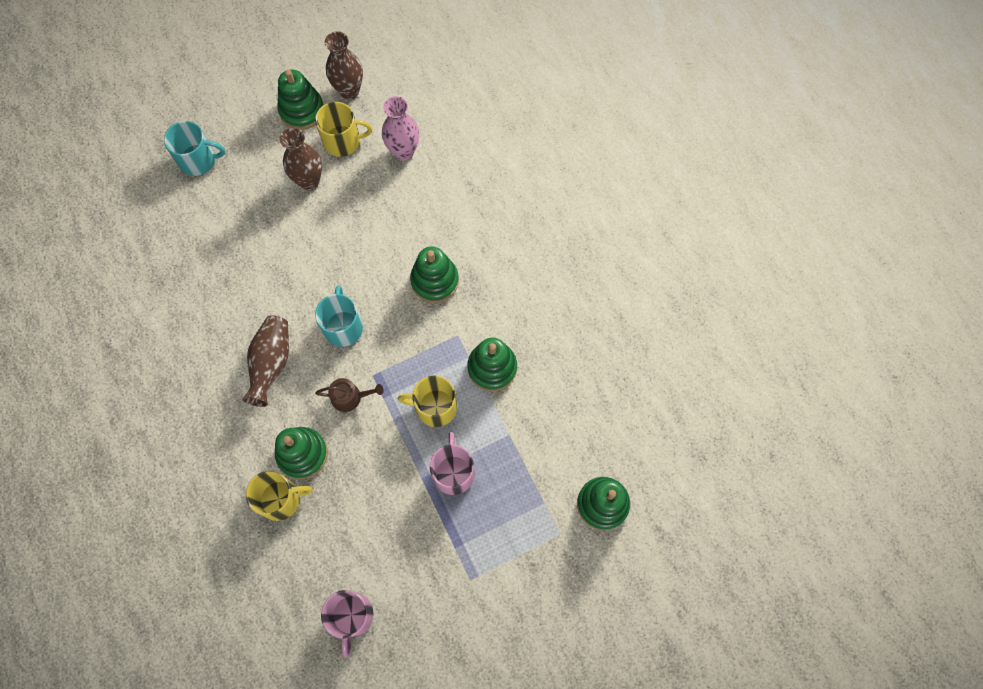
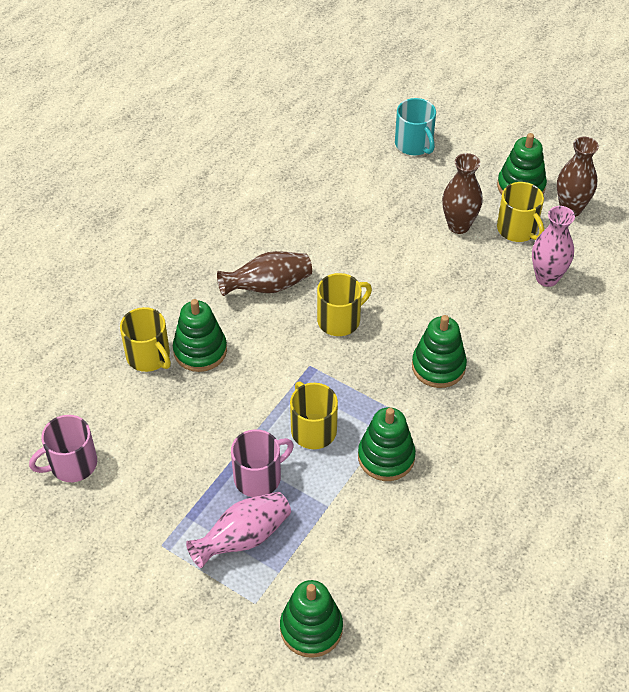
camera: 60 degrees right, 20 degrees down
turquoise mug [315,285,363,347] -> yellow mug [317,273,372,336]
brown watering can [315,378,384,412] -> none
none -> pink vase [186,492,291,568]

